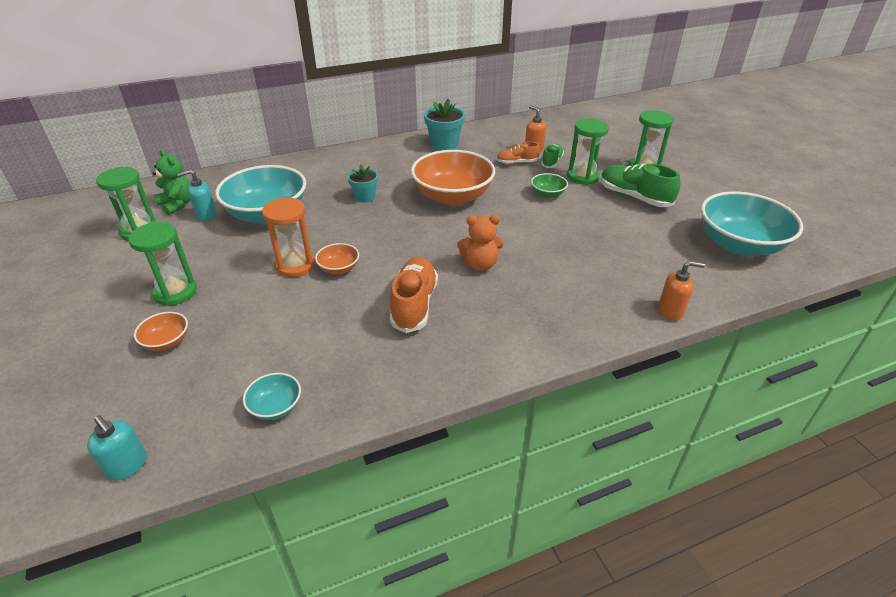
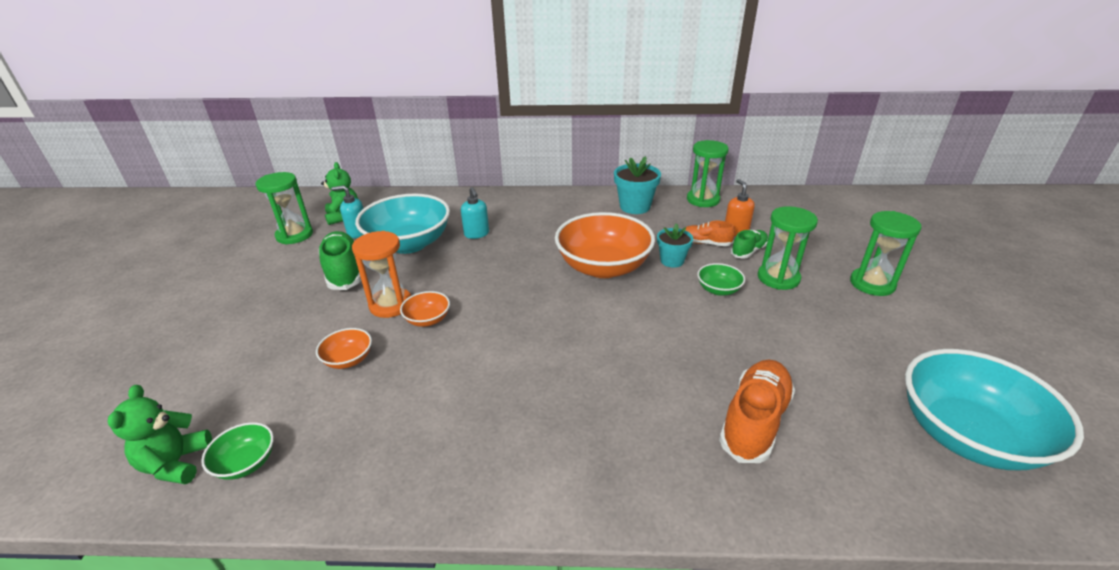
camera: 25 degrees right, 5 degrees down
turquoise soap dispenser [87,415,147,481] -> turquoise soap dispenser moved to [461,187,489,239]
green hourglass [128,222,197,306] -> green hourglass moved to [687,140,729,207]
orange bowl [134,312,188,351] -> orange bowl moved to [316,328,372,369]
turquoise bowl [243,373,301,420] -> green bowl [201,422,274,480]
turquoise flower pot [347,164,378,203] -> turquoise flower pot moved to [657,223,693,268]
orange shoe [389,257,438,333] -> orange shoe moved to [719,360,795,463]
orange teddy bear [457,215,504,271] -> none
green shoe [600,163,681,207] -> green shoe moved to [319,231,361,290]
orange soap dispenser [658,261,705,321] -> none
none -> green teddy bear [108,385,212,484]

